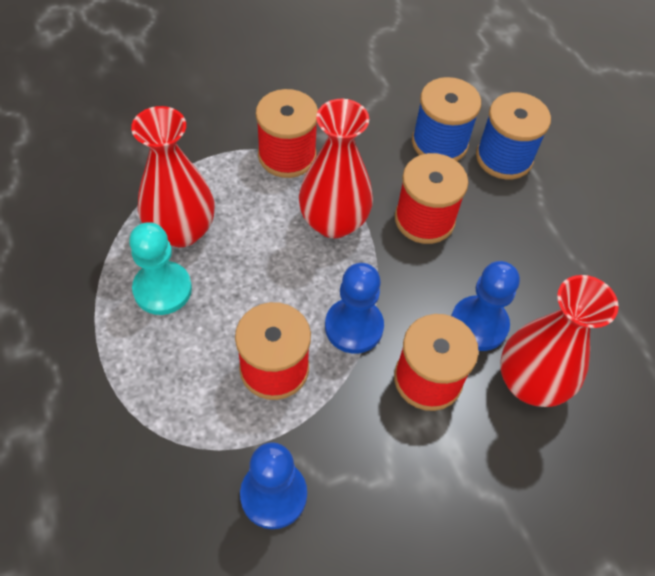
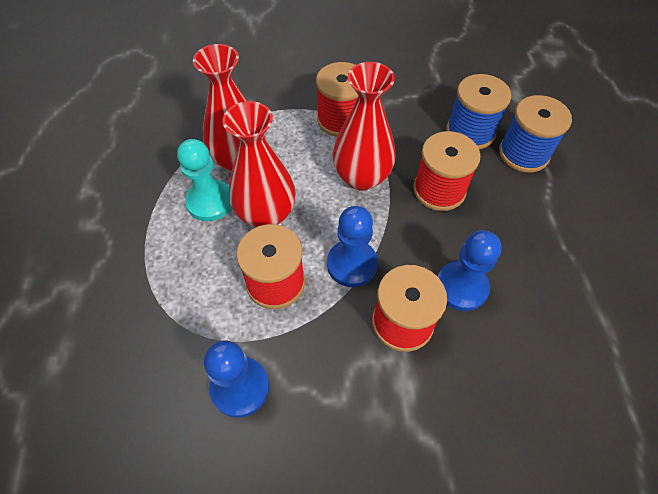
camera: 20 degrees right, 0 degrees up
red vase [500,275,619,407] -> red vase moved to [223,101,295,227]

